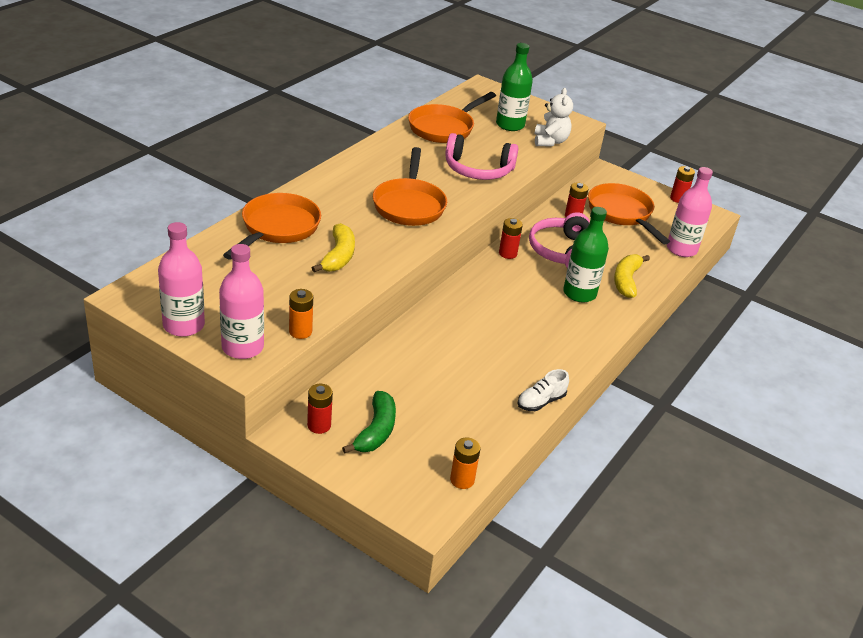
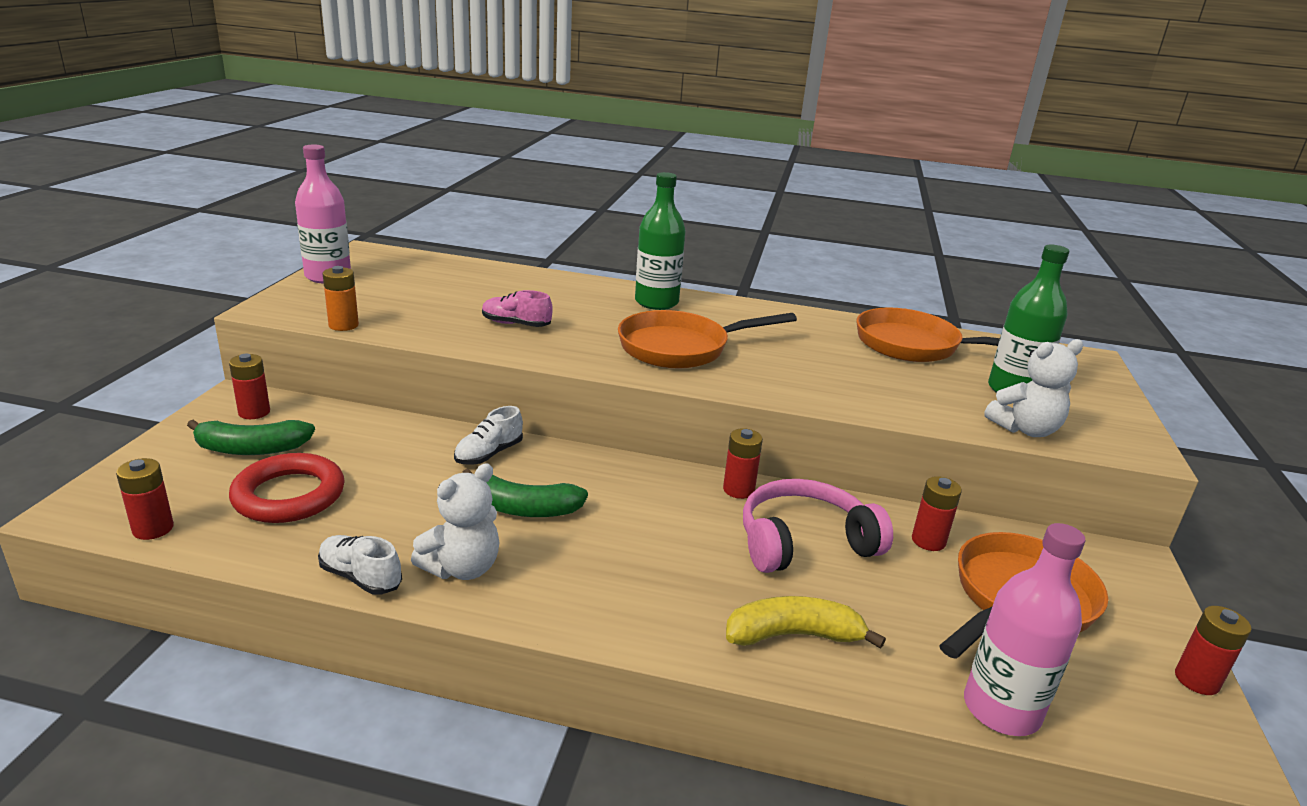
camera: 70 degrees right, 10 degrees down
pink bottle [219,244,264,359] -> none
orange pan [223,193,321,260] -> none
yellow banana [312,223,355,272] -> pink shoe [482,290,553,327]
pink headphones [445,133,518,180] -> none
orange battery [450,438,481,489] -> red battery [116,458,174,540]
green bottle [563,207,609,302] -> green bottle moved to [635,172,686,310]
none -> red ring [229,453,345,523]
none -> white teddy bear [411,463,500,580]
none -> white shoe [454,406,523,465]
none -> green banana [462,469,588,517]

